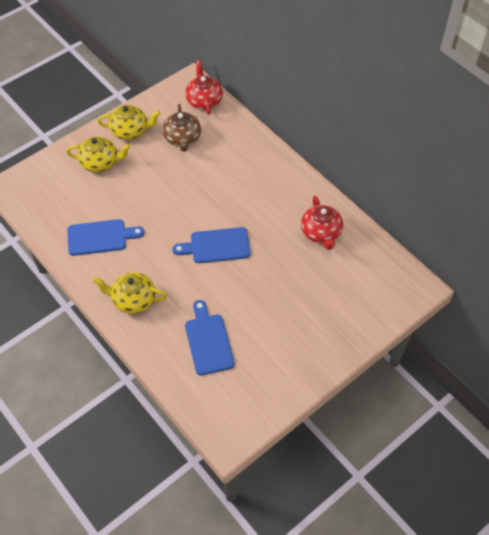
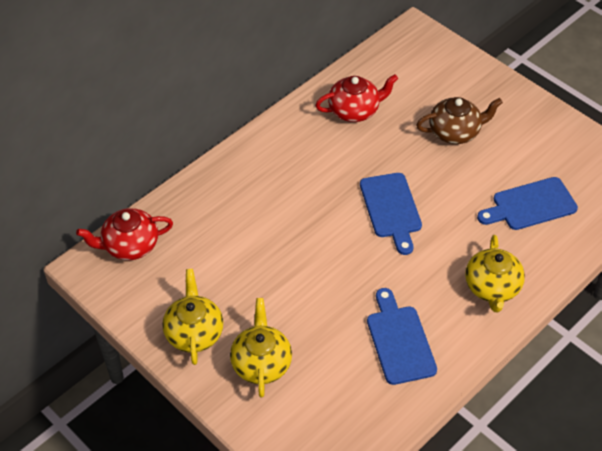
camera: 95 degrees left, 5 degrees down
brown teapot [162,104,201,152] -> brown teapot moved to [416,97,503,144]

